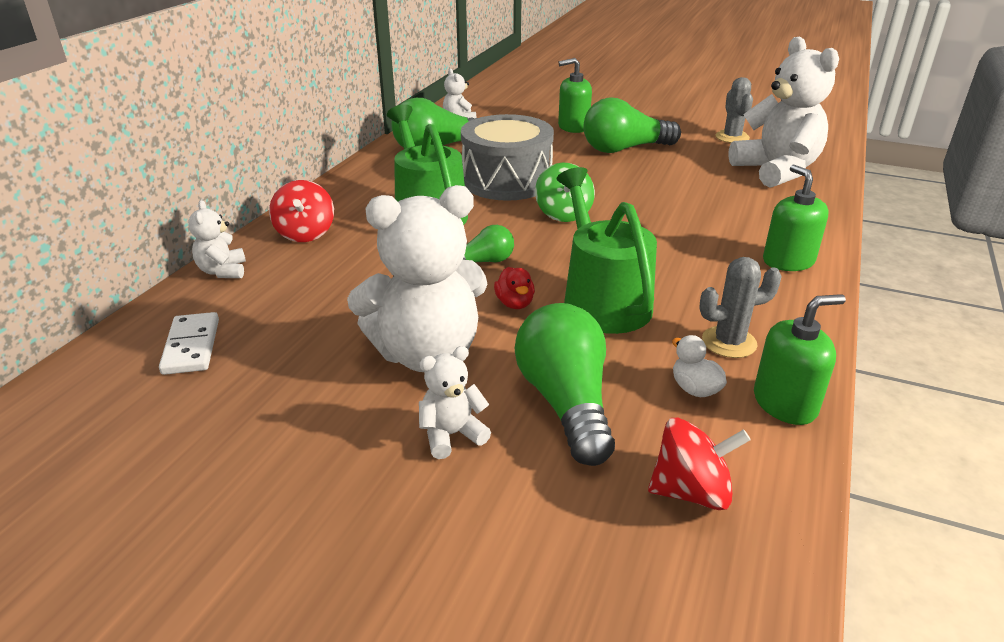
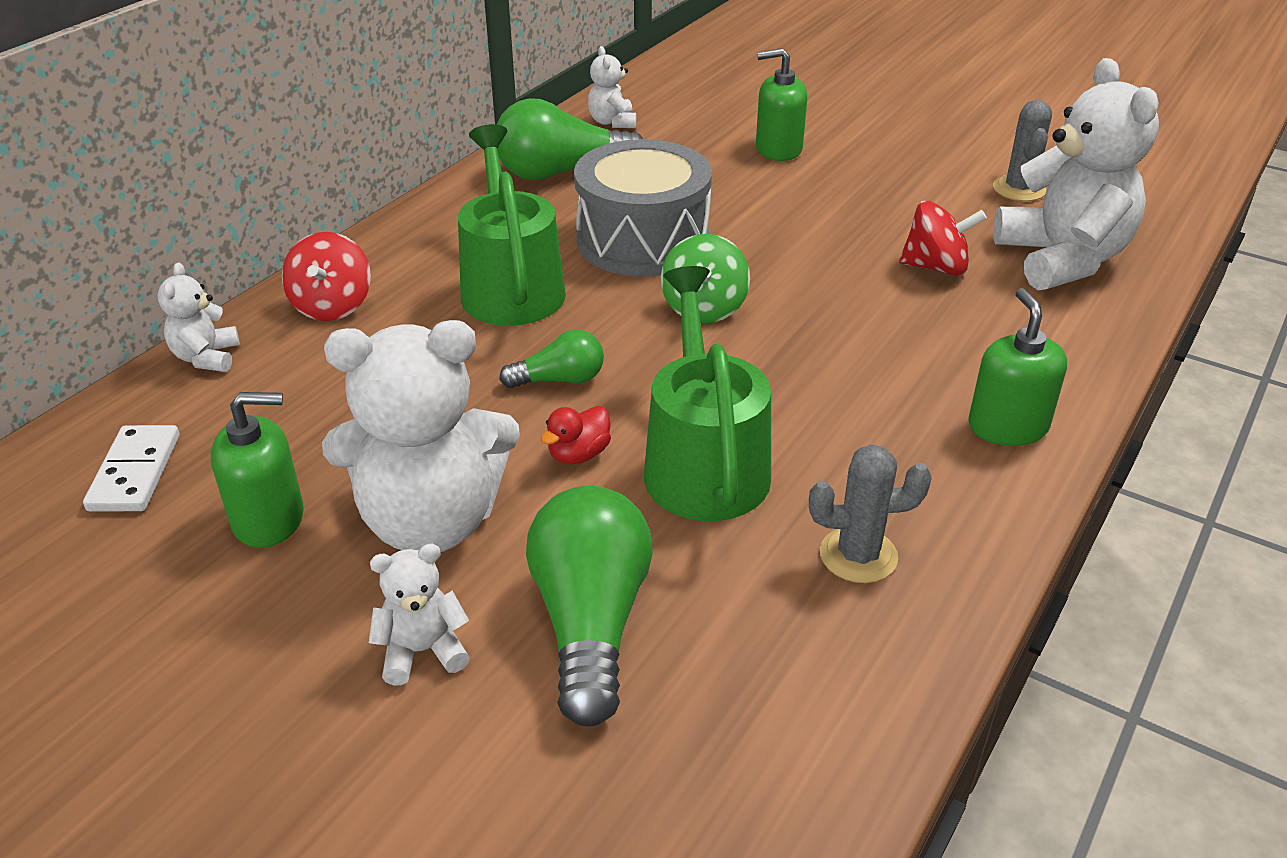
camera: 10 degrees right, 5 degrees up
red duck [494,267,535,309] -> red duck turned 45 degrees clockwise [541,406,611,464]
green light bulb [583,98,681,153] -> none
red spinning top [648,418,751,510] -> red spinning top moved to [899,200,987,276]
white duck [672,335,727,397] -> none
green soap dispenser [754,294,846,425] -> green soap dispenser moved to [211,392,304,548]

